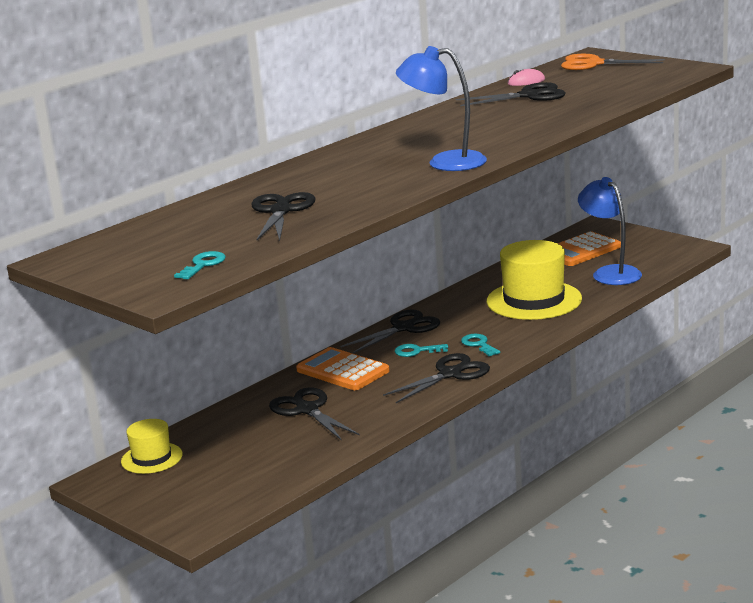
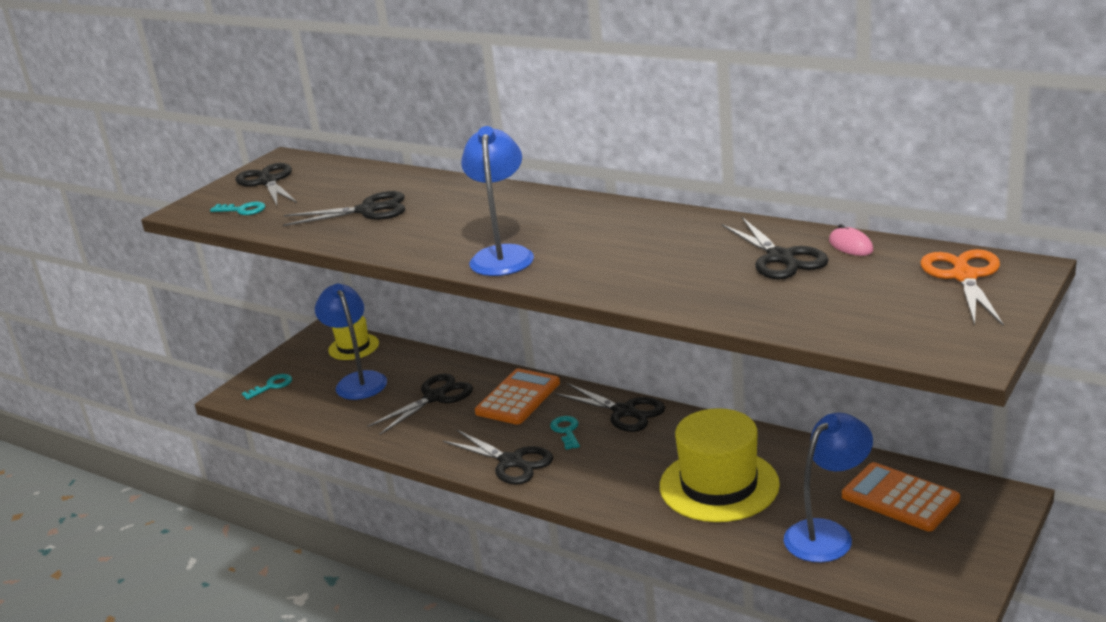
camera: 80 degrees right, 5 degrees up
turquoise key [461,334,500,356] -> turquoise key moved to [242,374,292,400]
none -> black scissors [235,163,297,205]
none -> blue lamp [315,284,387,400]

